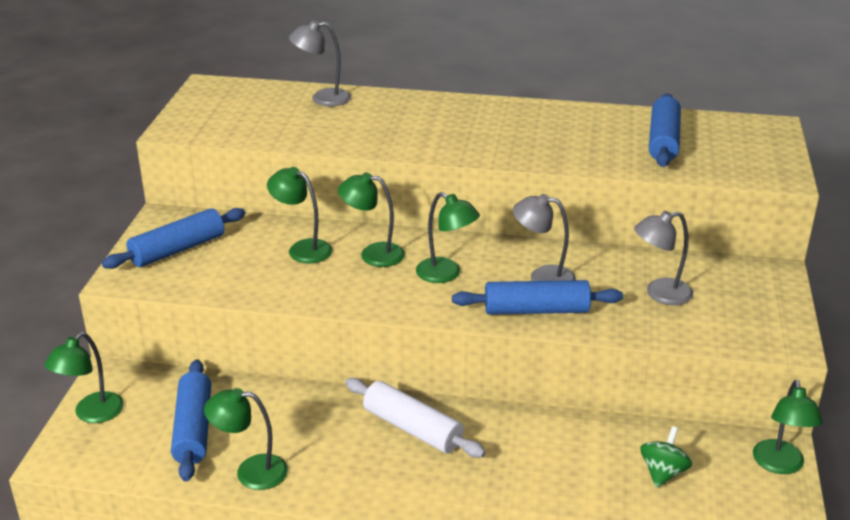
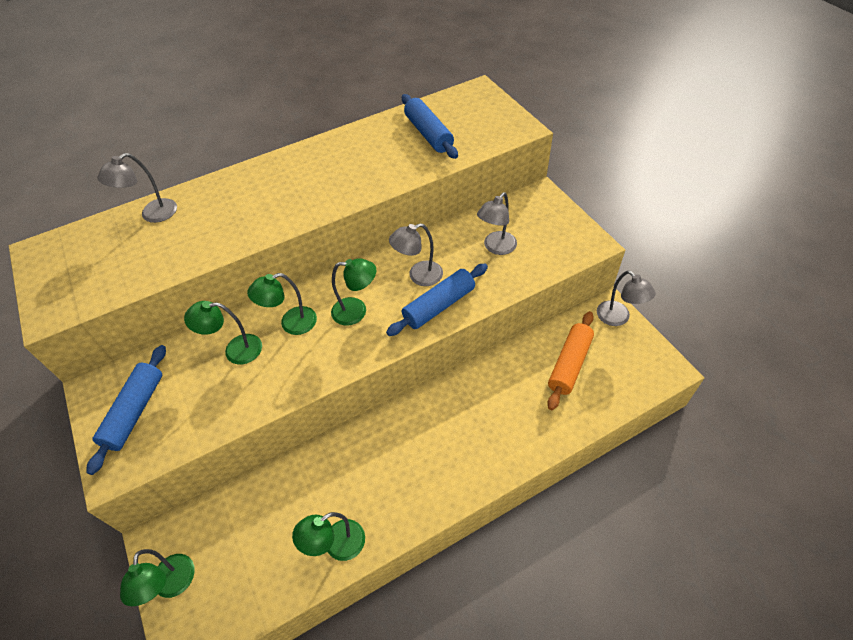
camera: 35 degrees left, 20 degrees up
blue rolling pin [171,359,211,482] -> none
white rolling pin [345,378,486,458] -> none
green spinning top [640,426,692,488] -> orange rolling pin [547,311,594,410]
green lamp [753,380,823,474] -> grey lamp [597,271,656,326]

